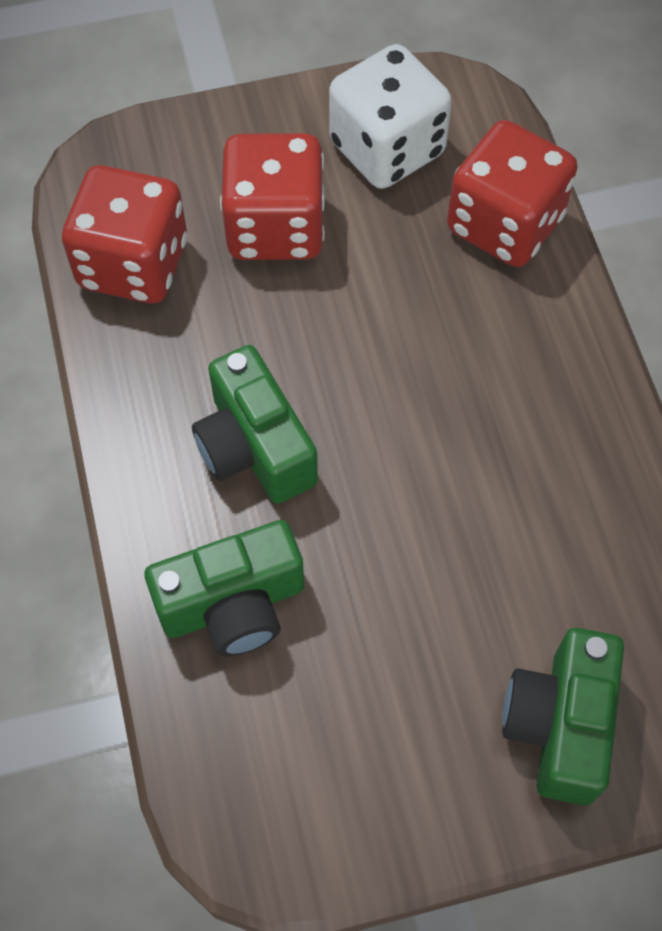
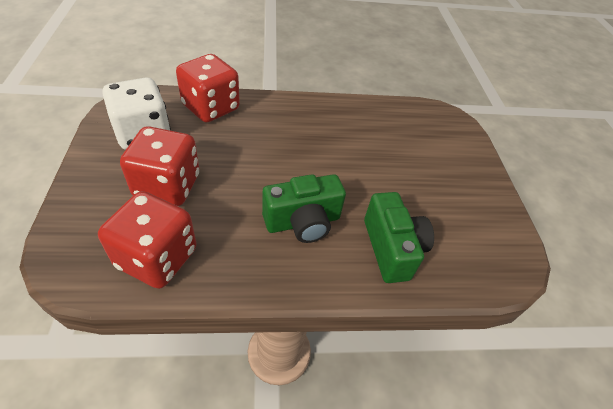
camera: 85 degrees left, 15 degrees down
green camera [502,628,624,805] -> none

